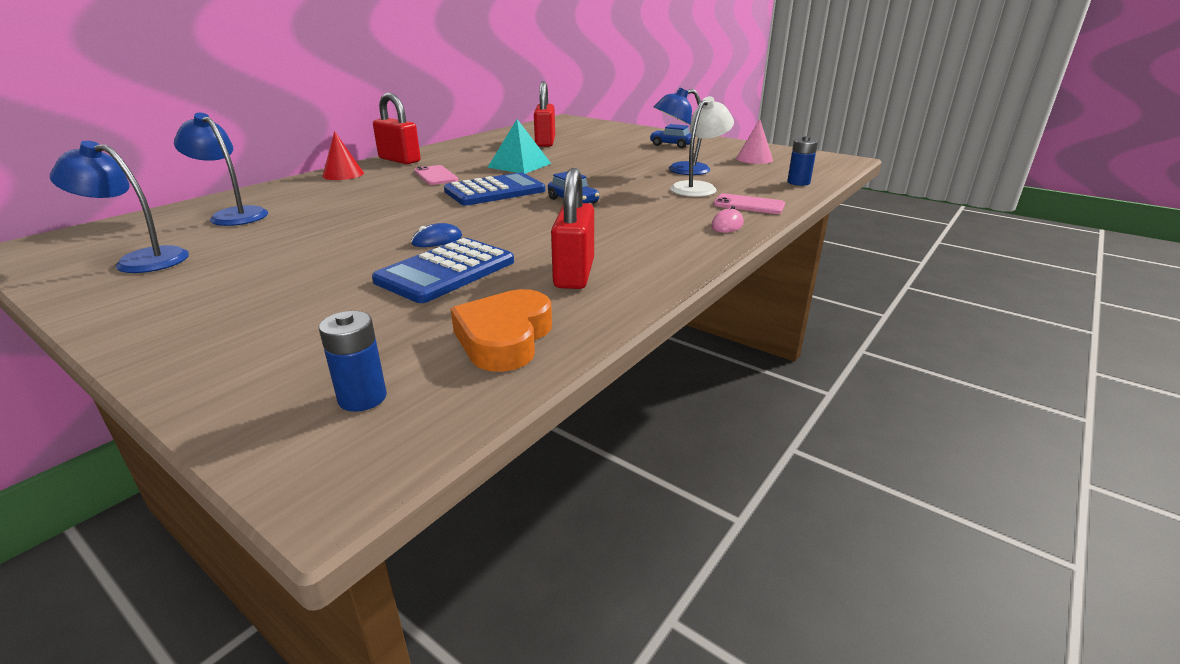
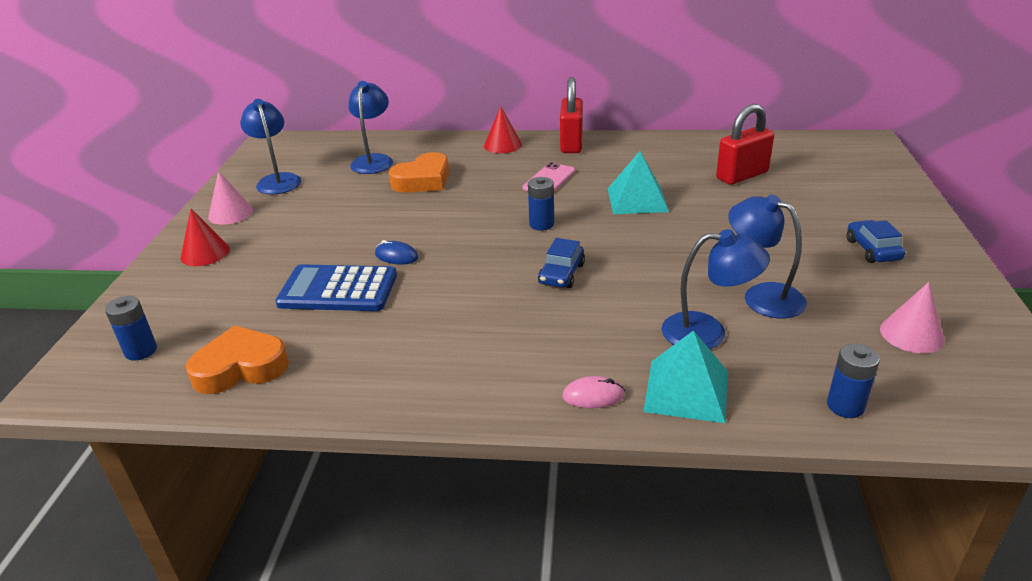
camera: 60 degrees right, 5 degrees up
blue calculator [444,172,545,206] -> blue battery [528,177,554,231]
red padlock [551,168,594,289] -> none
white lamp [670,96,734,197] -> blue lamp [662,229,770,349]
pink phone [714,193,785,214] -> turquoise pyramid [643,330,728,423]
none -> red cone [181,209,230,266]
none -> pink cone [208,171,253,225]
none -> orange heart [389,152,449,192]

